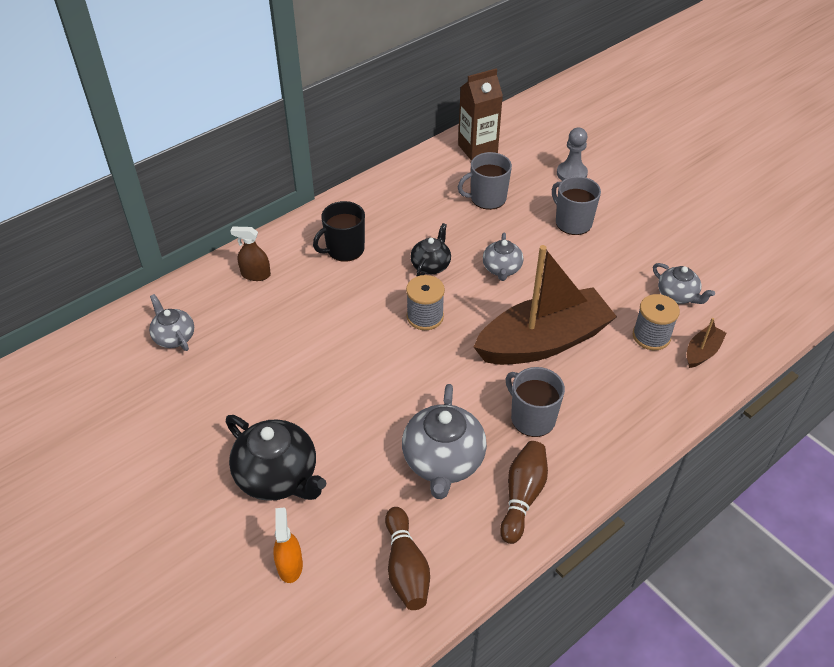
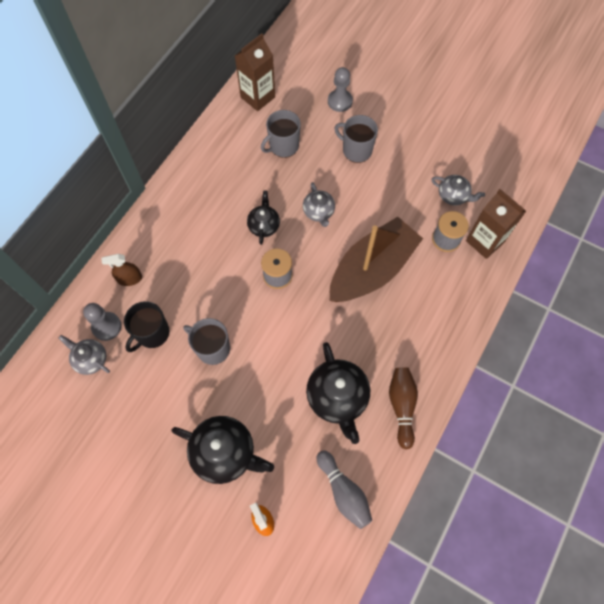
camera: 20 degrees left, 20 degrees up
black mug [313,201,365,262] -> black mug moved to [124,301,170,352]
brown bowling pin [385,507,430,610] -> grey bowling pin [317,450,372,529]
grey teapot [402,384,487,499] -> black teapot [306,342,370,444]
grey mug [506,367,565,437] -> grey mug moved to [183,318,230,365]
brown boat [687,318,727,368] -> brown carton [466,189,526,259]
none -> grey pawn [83,303,121,341]

